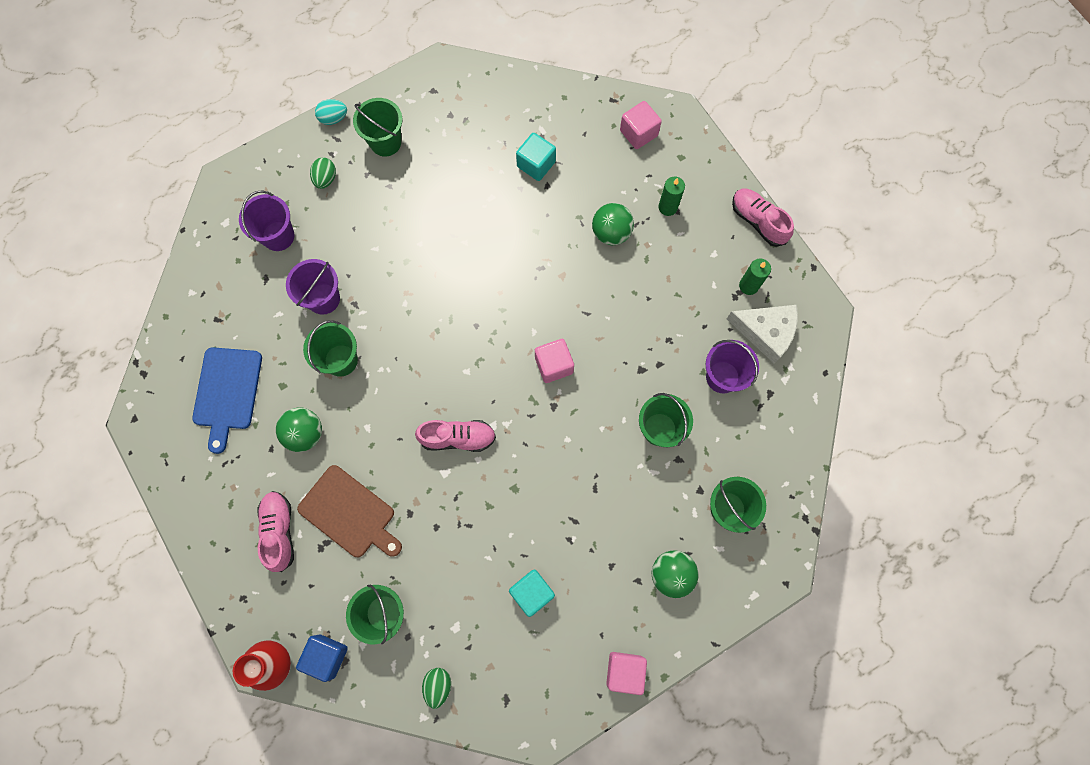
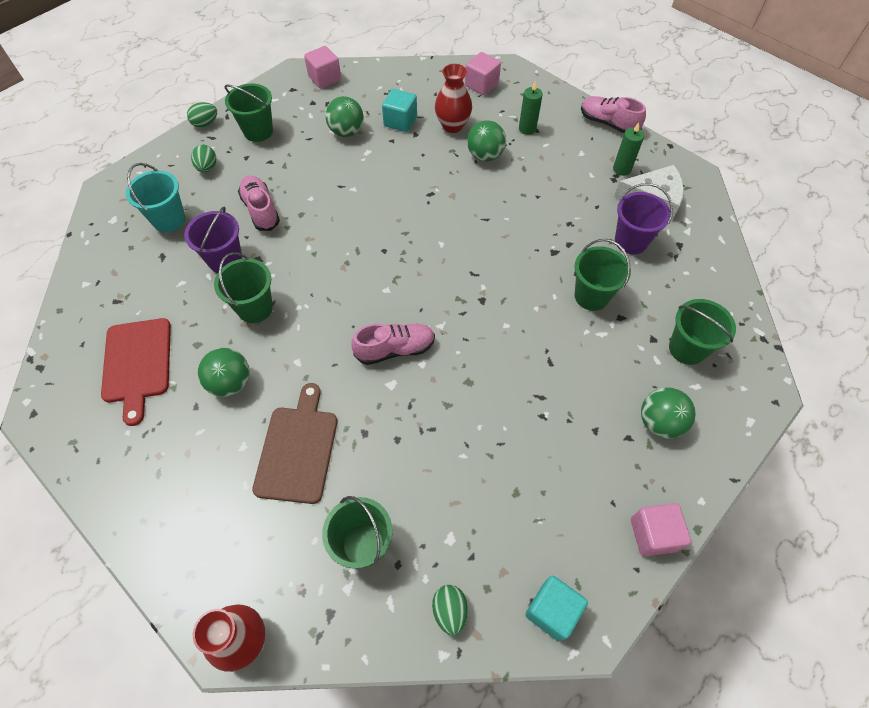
camera: 15 degrees left, 15 degrees down
blue cutting board [192,347,262,454] -> red cutting board [101,318,171,426]
purple bucket [239,190,294,251] -> turquoise bucket [126,163,185,232]
pink shoe [257,491,294,572] -> pink shoe moved to [238,175,280,231]
blue cube [296,635,348,682] -> none
brown cutting board [297,465,402,557] -> brown cutting board turned 105 degrees counterclockwise [252,383,337,504]
turquoise egg [315,99,347,125] -> green egg [187,102,217,128]
turquoise cube [509,569,555,617] -> turquoise cube moved to [525,576,588,642]
pink cube [535,339,574,383] -> pink cube moved to [304,46,341,89]
none -> green ball [325,96,364,137]
none -> red vase [435,64,472,133]

